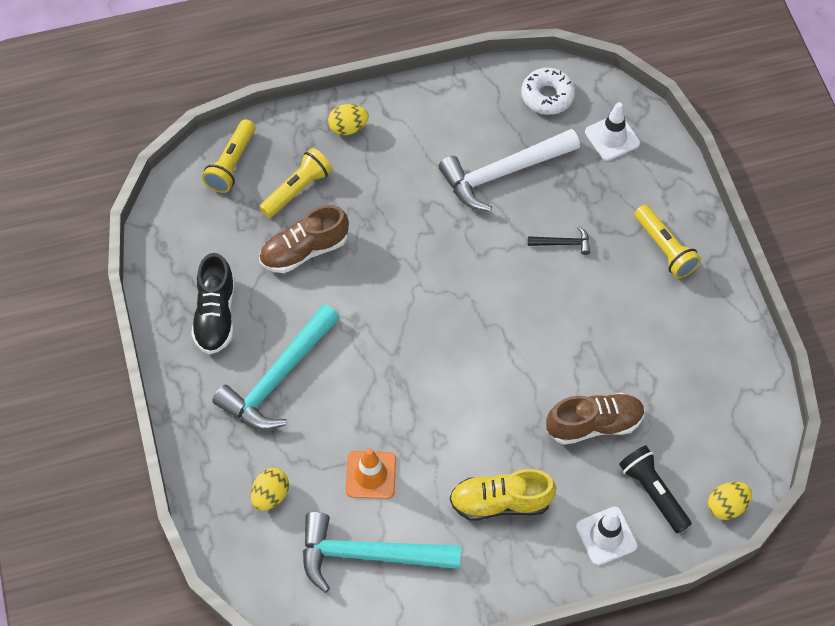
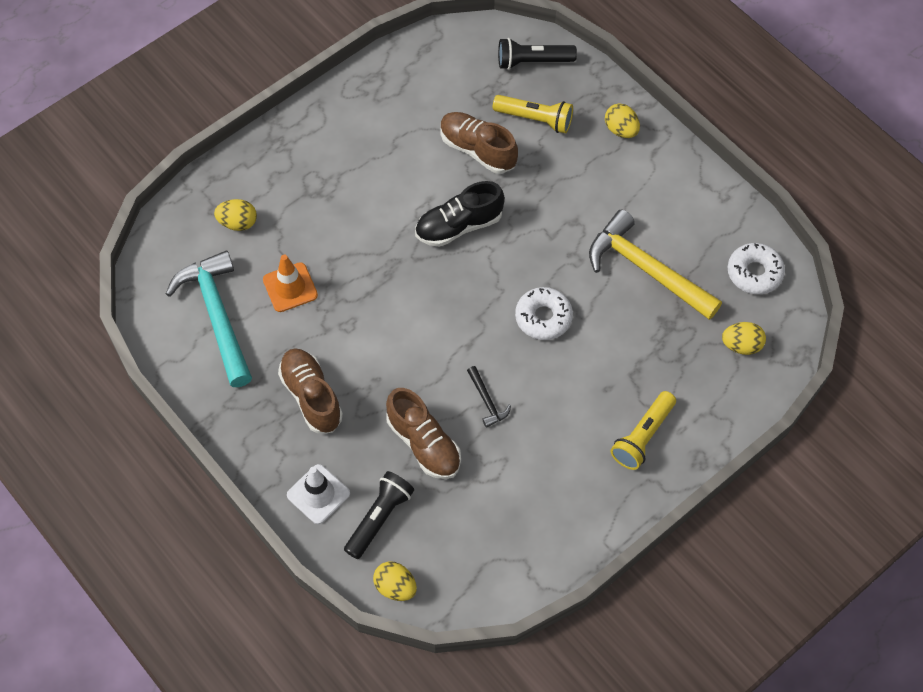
camera: 65 degrees right, 0 degrees up
black shoe [191,253,235,354] -> black shoe moved to [415,181,505,247]
yellow flashlight [202,119,256,193] -> black flashlight [498,38,577,70]
turquoise hammer [212,304,340,430] -> none
white hammer [438,129,580,212] -> yellow hammer [589,210,722,320]
yellow shoe [450,469,556,520] -> brown shoe [278,348,343,433]
black hammer [528,226,590,255] -> black hammer moved to [467,366,511,428]
white traffic cone [585,102,640,161] -> yellow egg [722,322,766,355]
none -> white donut [515,287,573,340]

